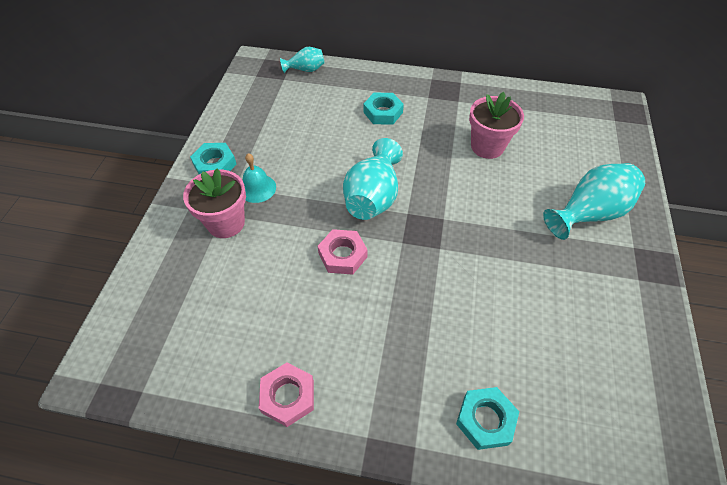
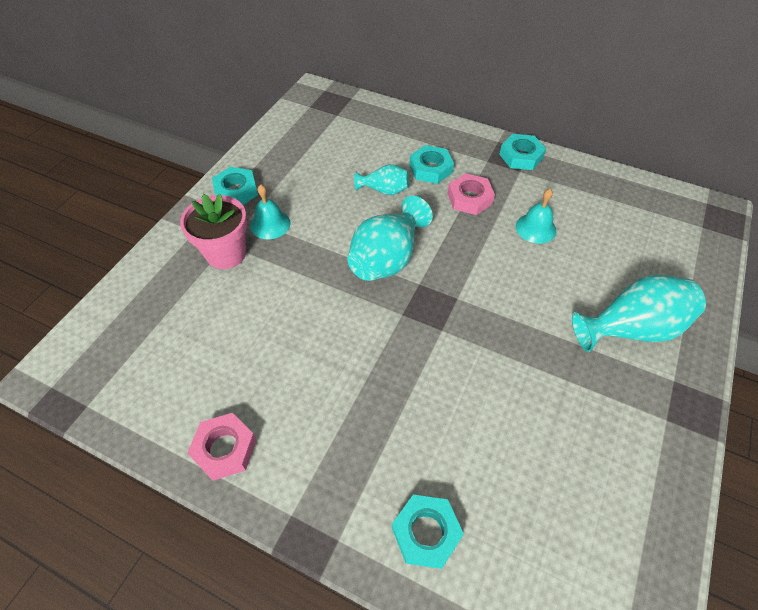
camera: 15 degrees right, 0 degrees up
turquoise vase [280,47,324,73] -> turquoise vase moved to [354,164,409,195]
pink nut [318,229,368,275] -> pink nut moved to [448,173,495,215]
pink flower pot [469,92,524,159] -> turquoise bell [516,189,556,244]
none -> turquoise nut [499,134,546,170]

